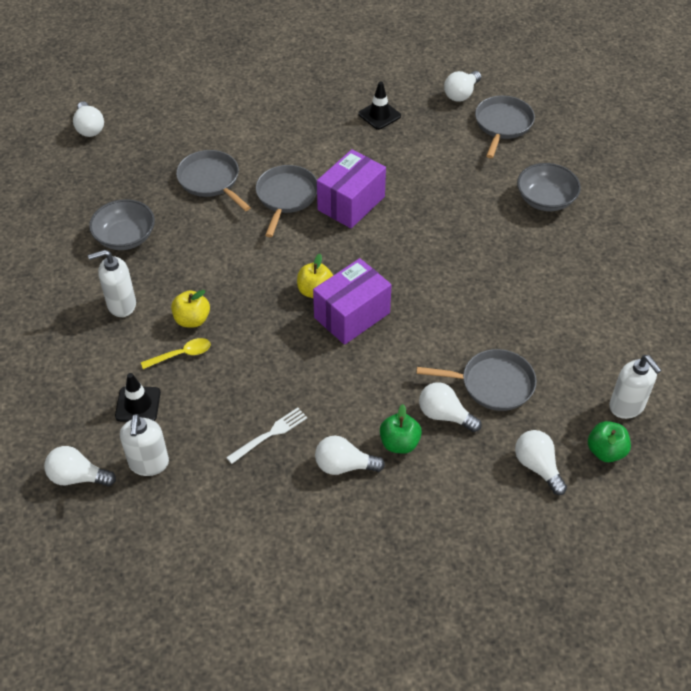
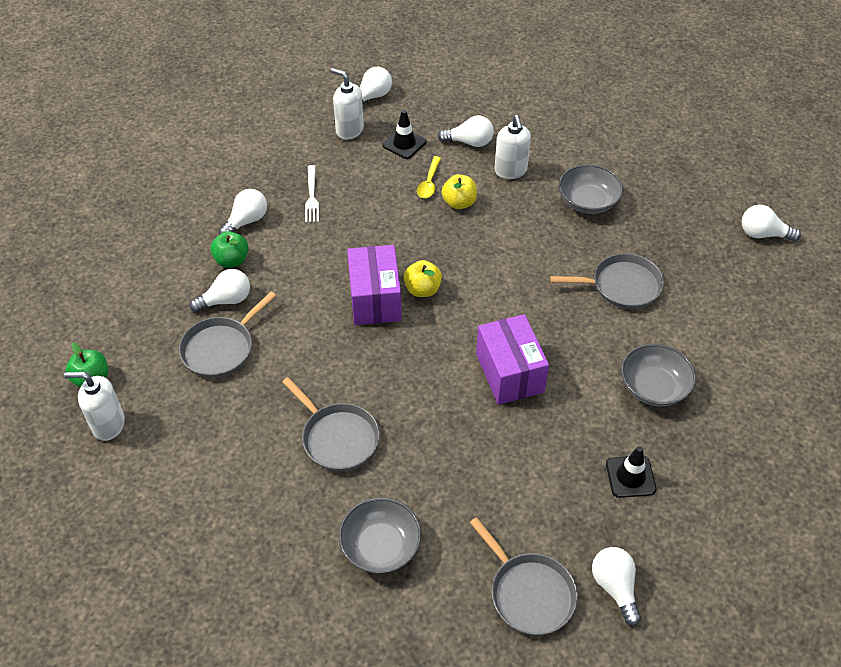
camera: 125 degrees right, 0 degrees up
white soap dispenser [88,250,136,317] -> white soap dispenser turned 150 degrees clockwise [494,115,531,179]
grey pan [256,165,317,237] -> grey pan moved to [282,377,380,471]
white light bulb [515,430,567,495] -> white light bulb moved to [438,115,494,147]
none -> grey bowl [621,344,696,406]

